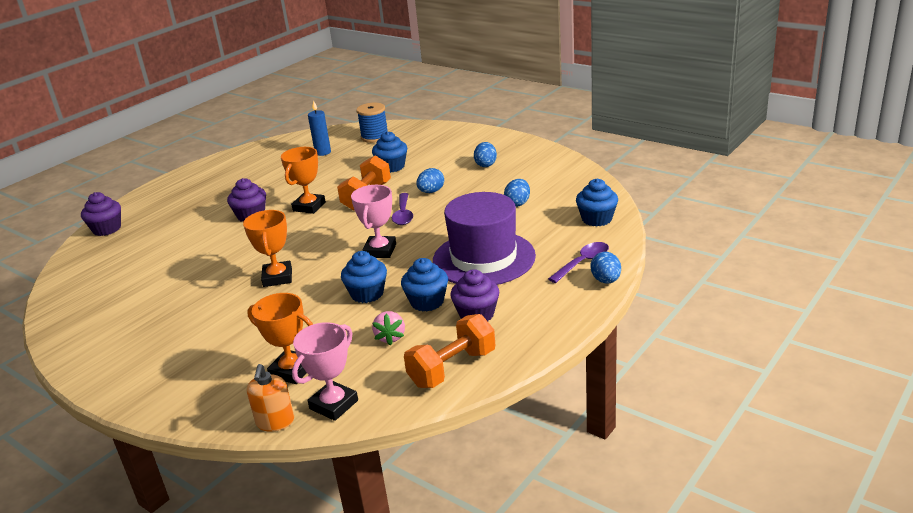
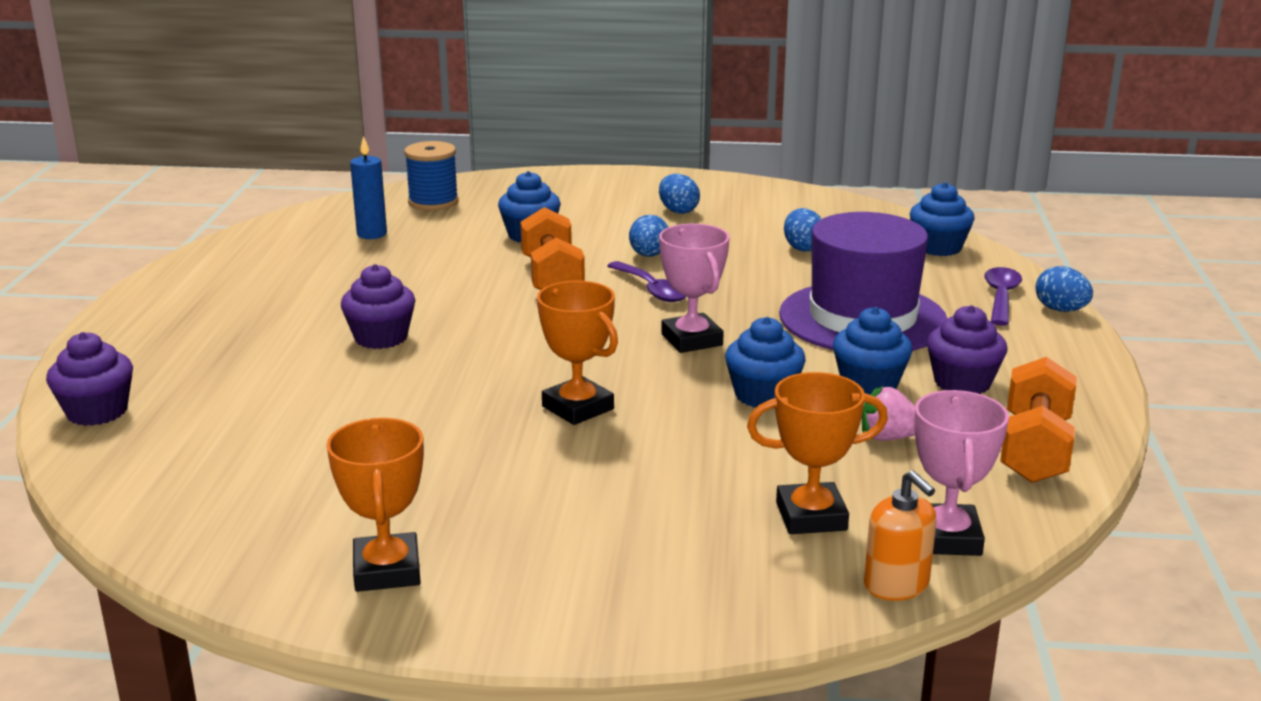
camera: 35 degrees left, 5 degrees down
orange trophy [281,147,326,214] -> orange trophy moved to [327,418,424,592]
pink strawberry [372,311,405,346] -> pink strawberry turned 135 degrees clockwise [862,386,915,441]

